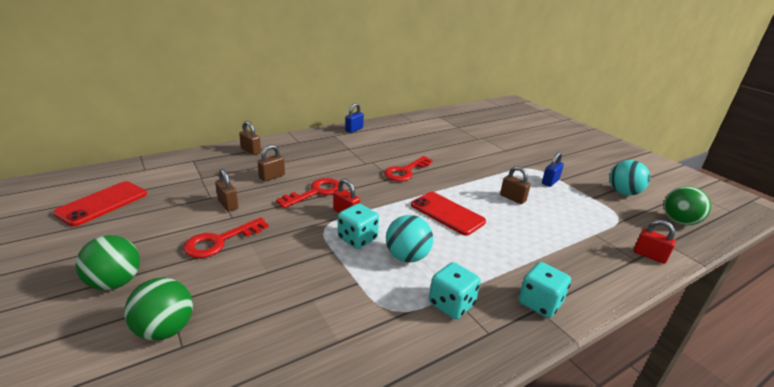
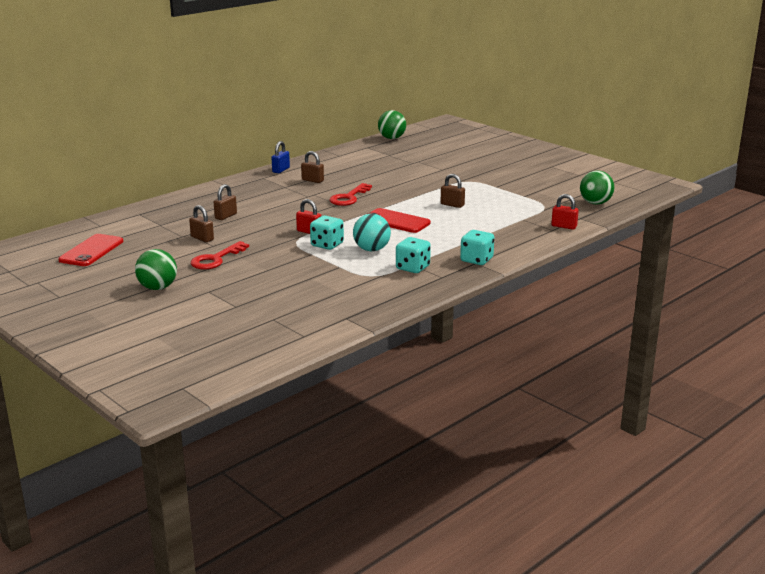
camera: 10 degrees left, 5 degrees down
green ball [124,278,193,341] -> green ball moved to [378,110,406,139]
brown padlock [239,121,261,155] -> brown padlock moved to [301,151,324,183]
red key [276,178,339,208] -> none
blue padlock [542,152,564,187] -> none
turquoise ball [610,160,650,196] -> none

